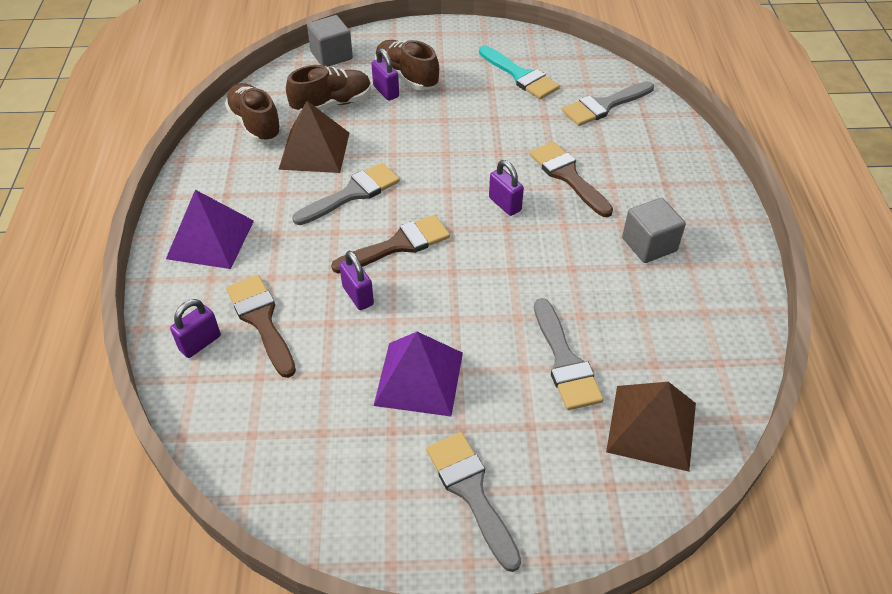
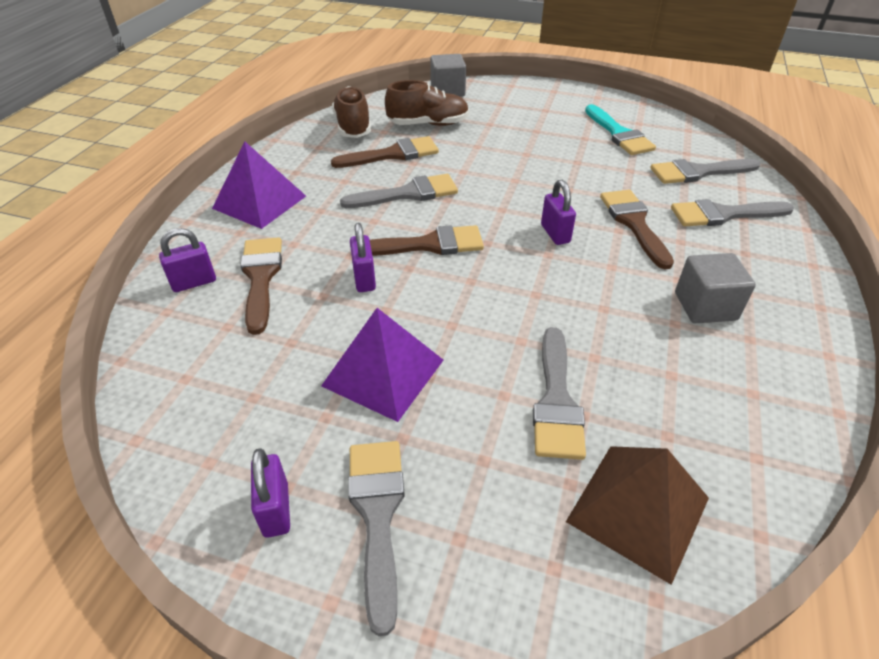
camera: 20 degrees right, 5 degrees down
brown pyramid [278,101,349,173] -> brown brush [331,136,439,168]
purple padlock [371,48,399,101] -> purple padlock moved to [251,449,290,538]
brown shoe [375,40,439,90] -> none
none -> grey brush [671,199,794,226]

